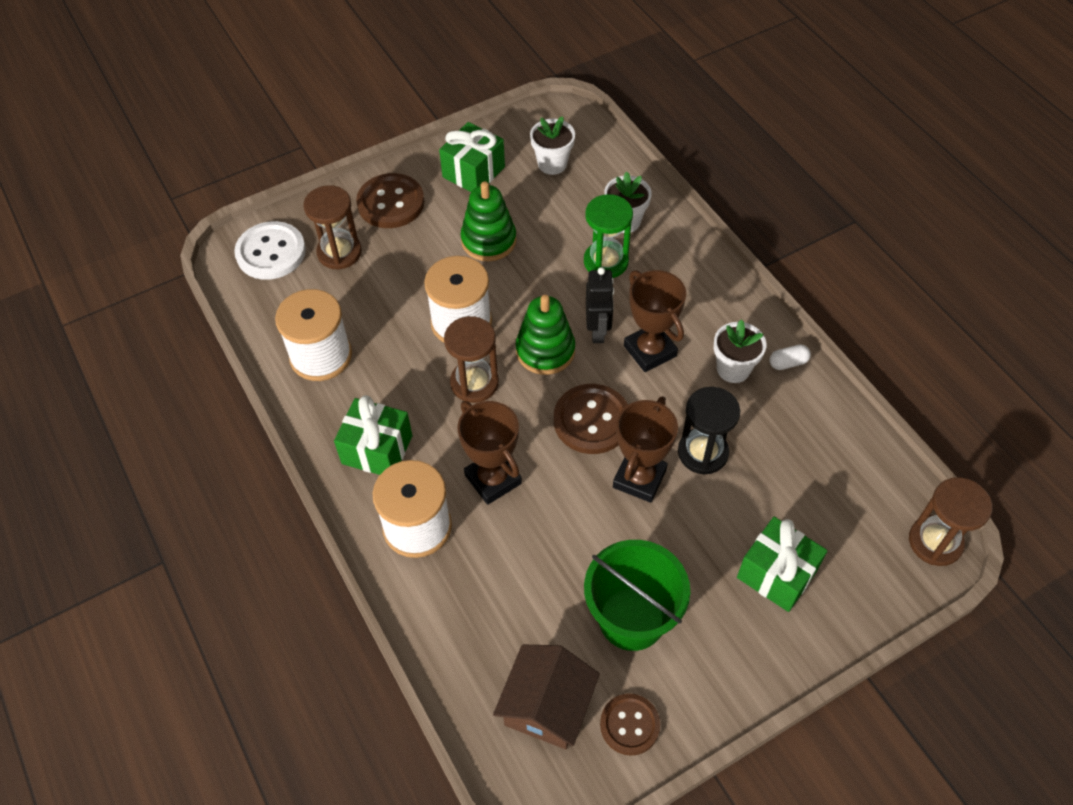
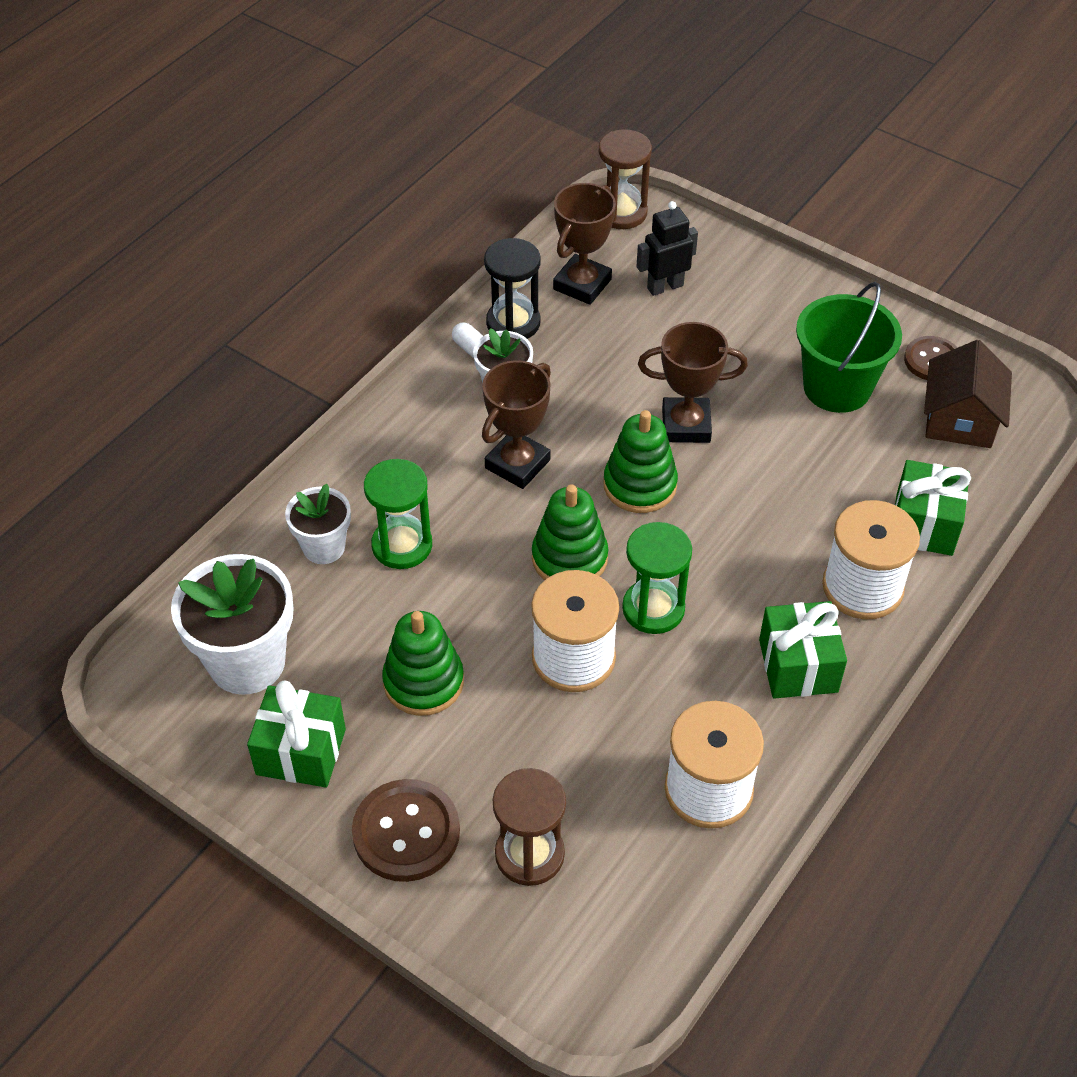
camera: 115 degrees left, 5 degrees down
white button [234,221,306,280] -> none
brown hourglass [444,316,499,403] -> green hourglass [622,522,692,634]
brown trophy [458,401,522,505] -> brown trophy moved to [553,183,616,305]
brown house [493,645,600,749] -> brown house turned 75 degrees counterclockwise [924,340,1012,448]
white flower pot [530,116,575,175] -> white flower pot [171,554,293,695], size x1.71
brown button [554,384,628,454] -> green stacking toy [603,410,678,513]
black robot [586,267,614,343] -> black robot moved to [637,201,698,296]
black hourglass [678,387,740,474] -> black hourglass moved to [484,238,541,339]
green gift [737,517,827,612] -> green gift moved to [895,460,971,556]

